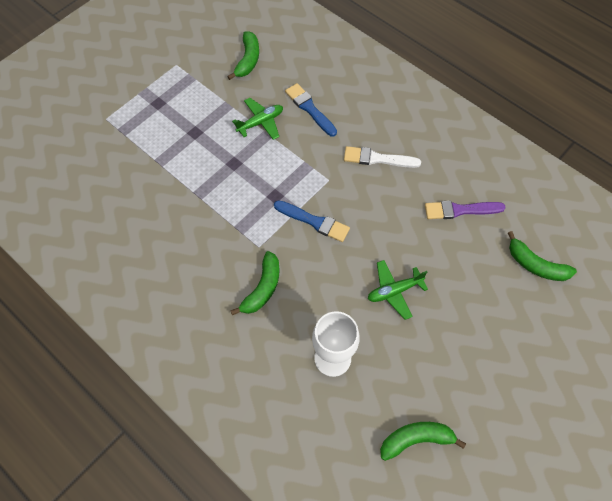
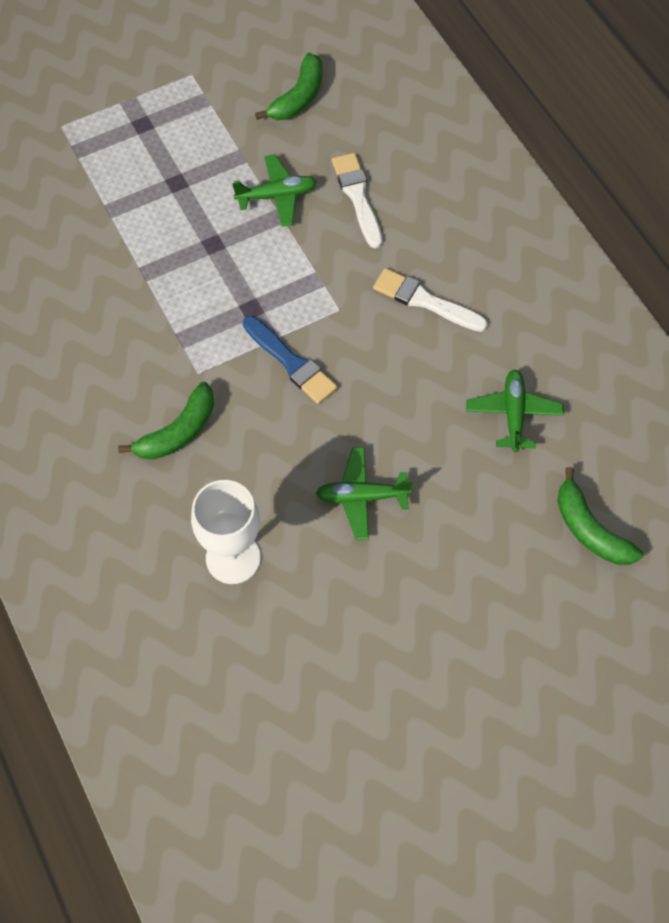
camera: 20 degrees right, 0 degrees up
blue brush [285,83,337,137] -> white brush [332,153,382,248]
green banana [380,422,466,461] -> none
purple brush [425,201,506,219] -> green plane [466,369,564,452]

